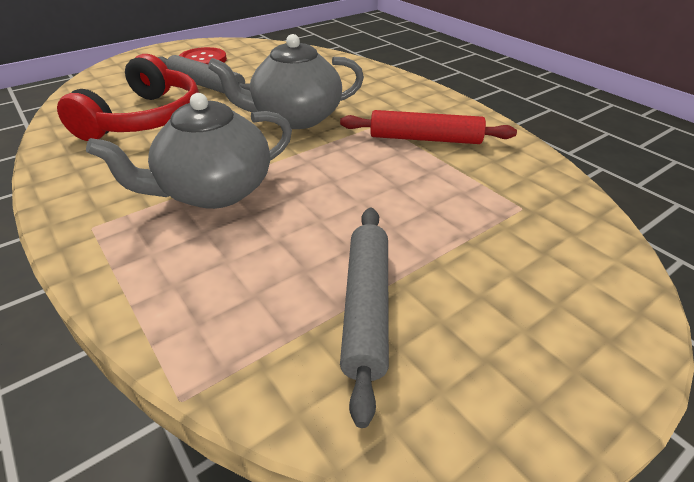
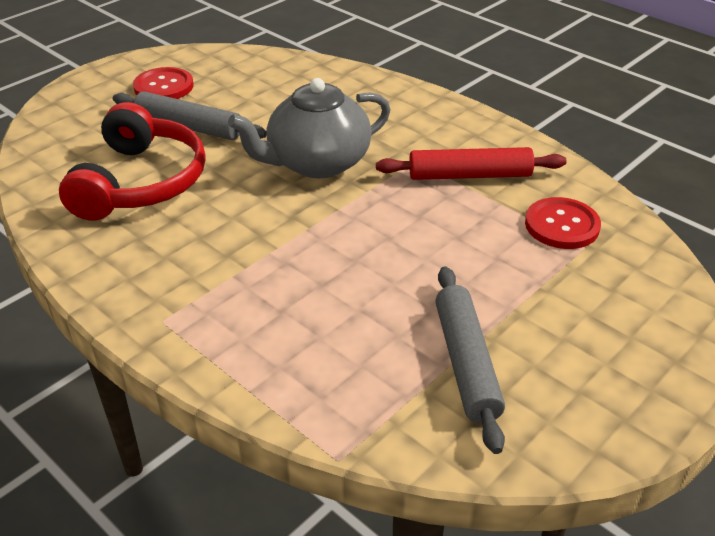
camera: 10 degrees left, 0 degrees up
grey teapot [86,93,292,209] -> none
none -> red button [525,197,601,249]

